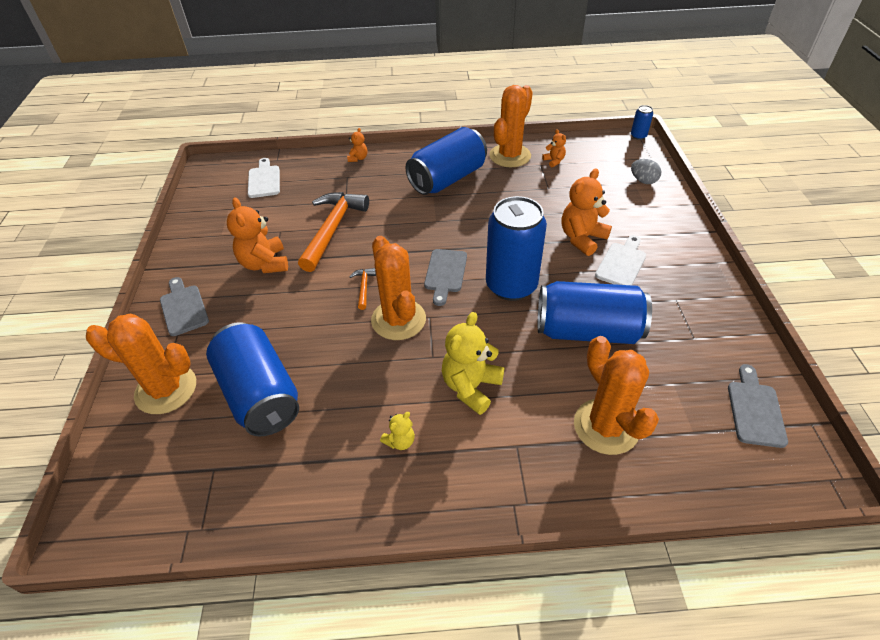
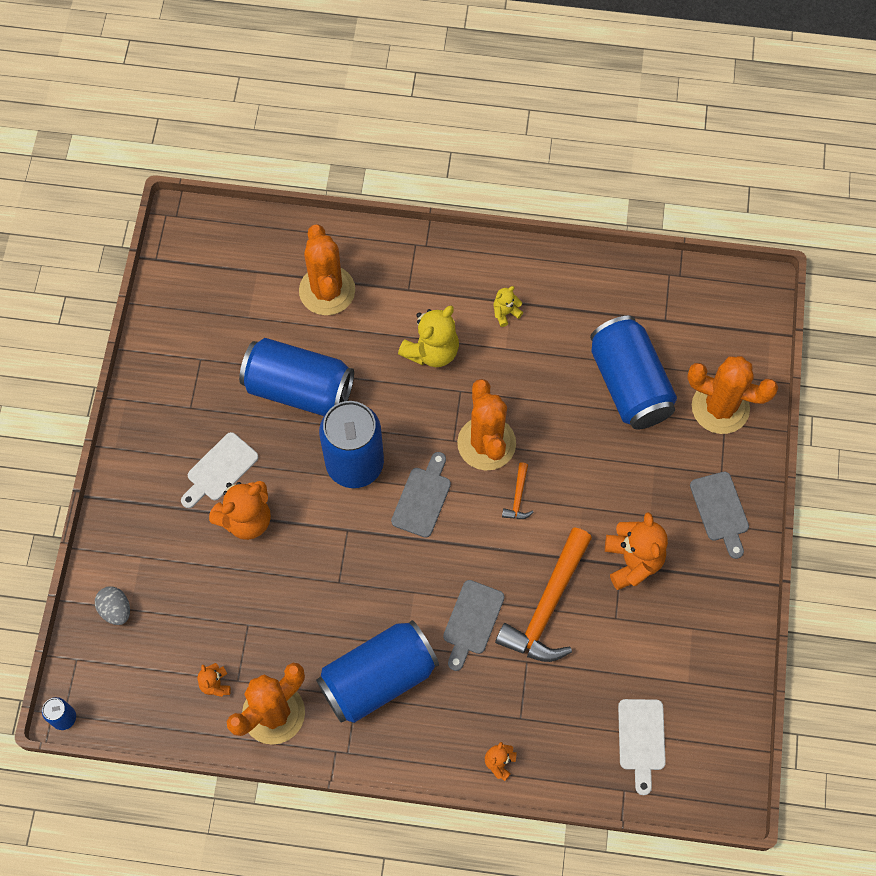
camera: 170 degrees left, 20 degrees up
grey cutting board [728,364,788,448] -> grey cutting board moved to [443,580,505,671]

